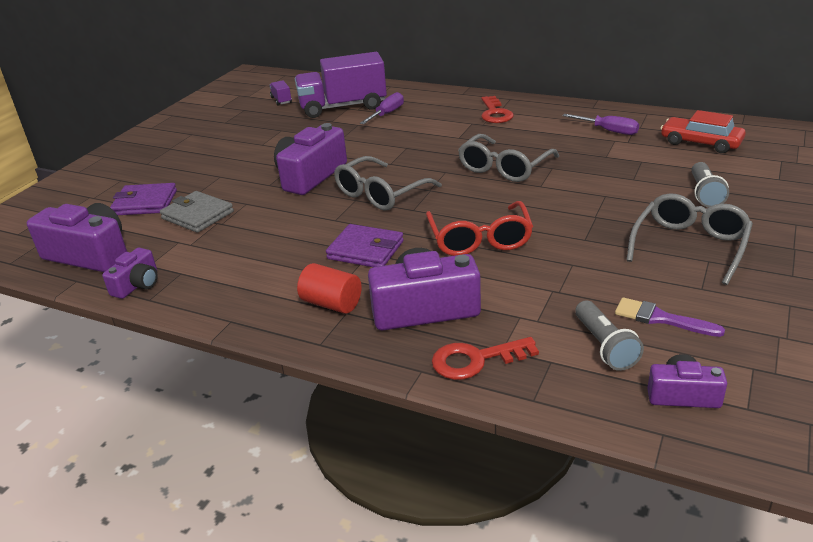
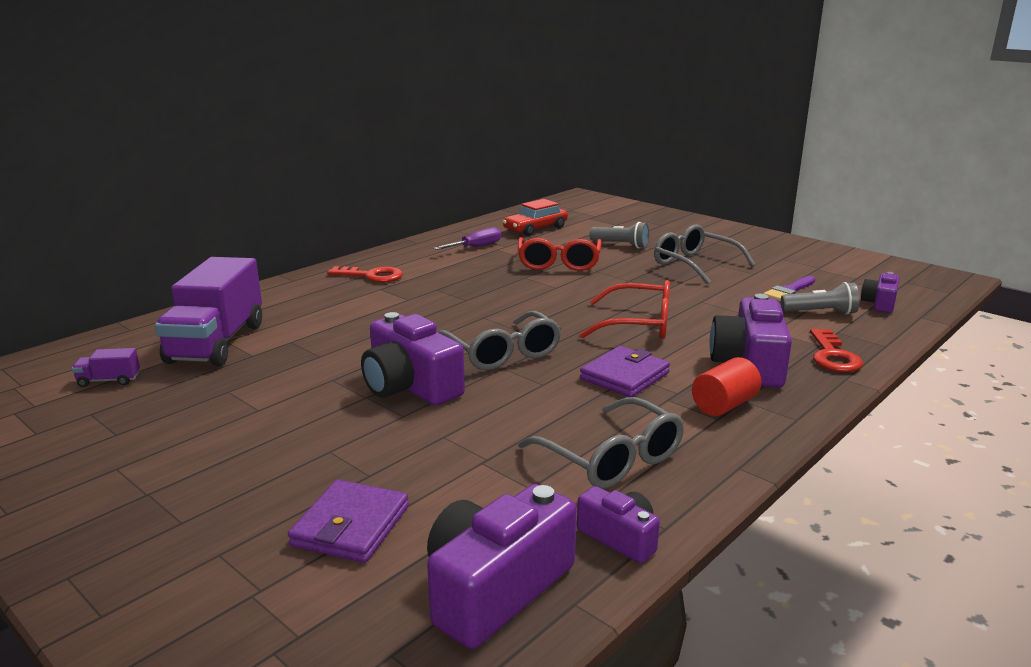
camera: 75 degrees left, 10 degrees down
grey wallet [160,191,234,233] -> none
purple screwdriver [360,92,404,124] -> none
grey glasses [458,134,559,182] -> grey glasses moved to [518,397,684,489]
none -> red glasses [518,237,602,271]

